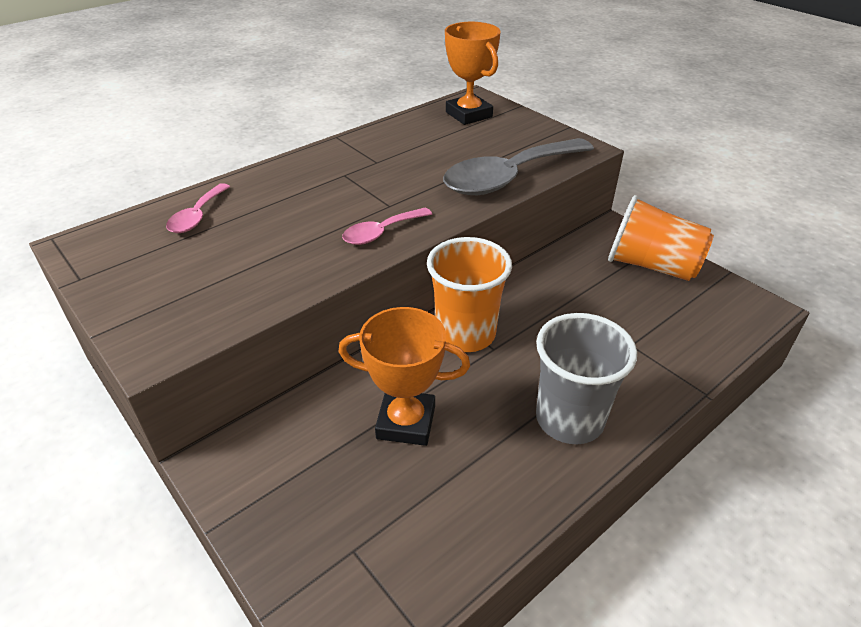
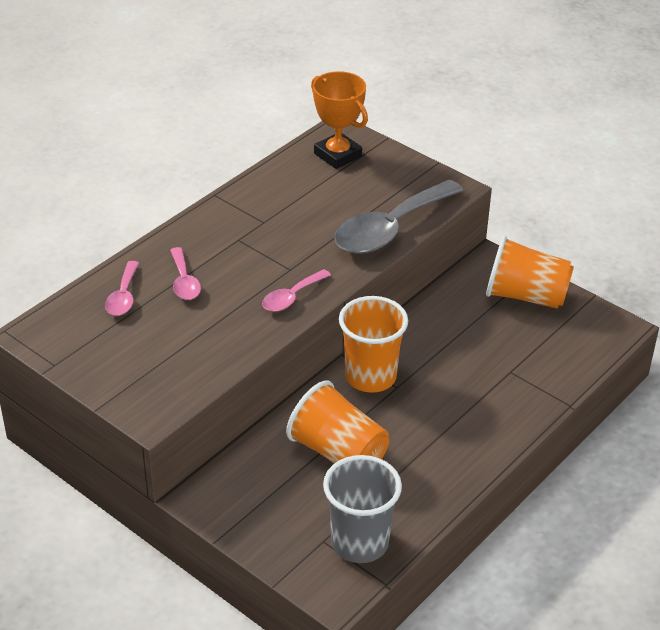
camera: 10 degrees left, 0 degrees up
orange trophy [338,307,470,446] -> orange cup [286,381,389,464]
grey cup [536,313,637,444] -> grey cup moved to [323,455,402,563]
none -> pink spoon [170,247,201,300]

